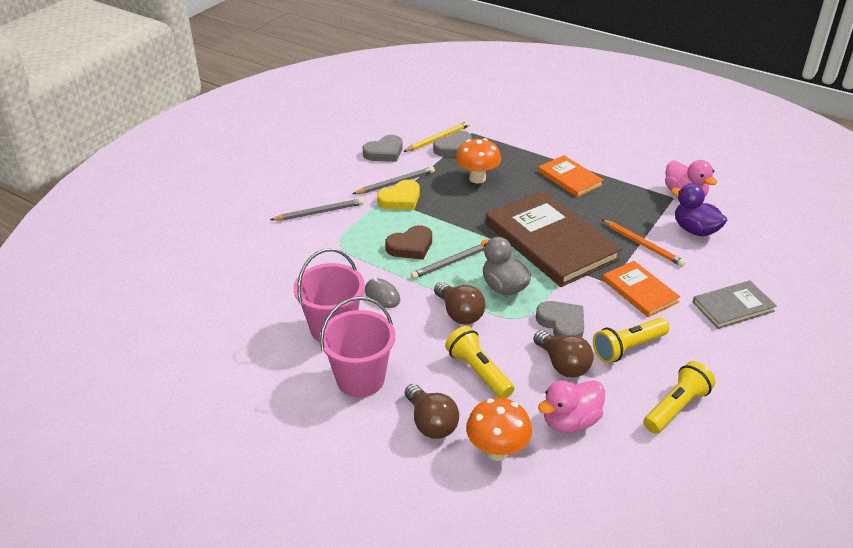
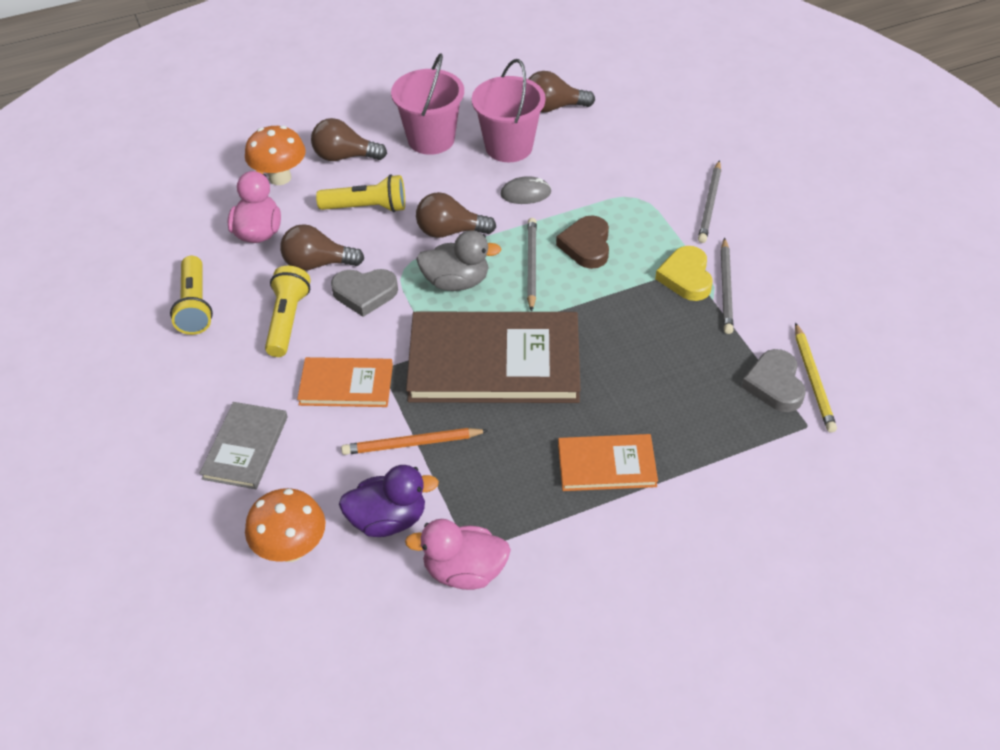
camera: 125 degrees right, 10 degrees up
grey heart [363,135,403,162] -> none
orange mushroom [456,138,501,183] -> orange mushroom moved to [245,488,325,562]
none -> brown light bulb [528,71,595,112]

